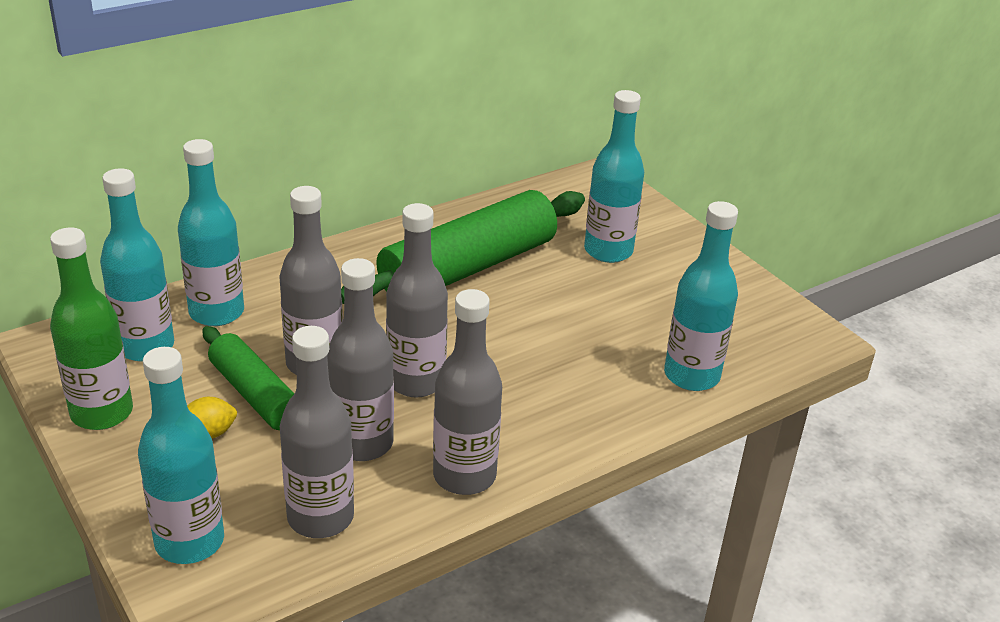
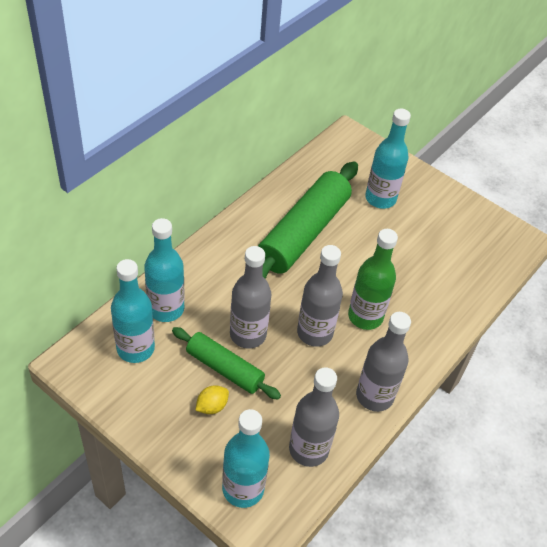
camera: 20 degrees left, 15 degrees up
green bottle [50,227,133,430] -> green bottle moved to [348,229,398,330]
grey bottle [327,258,394,461] -> none
turquoise bottle [664,201,738,391] -> none

